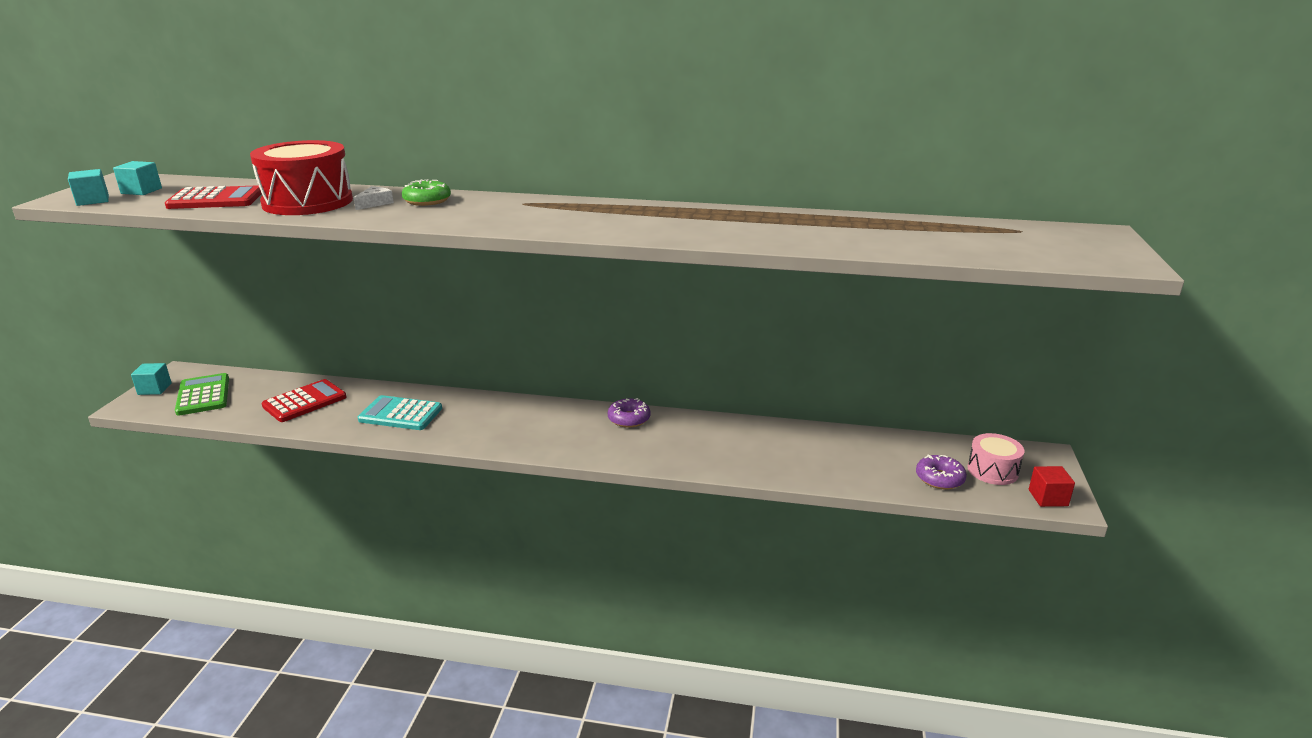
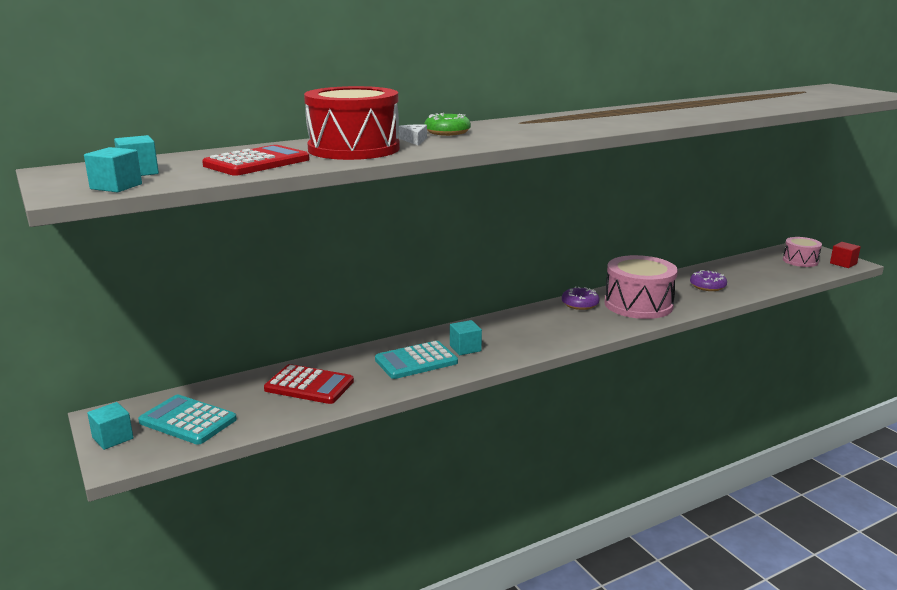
camera: 40 degrees left, 5 degrees down
green calculator [175,373,229,416] -> turquoise calculator [138,395,237,445]
red calculator [261,379,346,422] -> red calculator turned 105 degrees clockwise [264,364,354,404]
purple donut [916,454,967,490] -> purple donut moved to [690,270,727,291]
none -> turquoise cube [450,320,482,355]
none -> pink drum [605,255,678,319]

